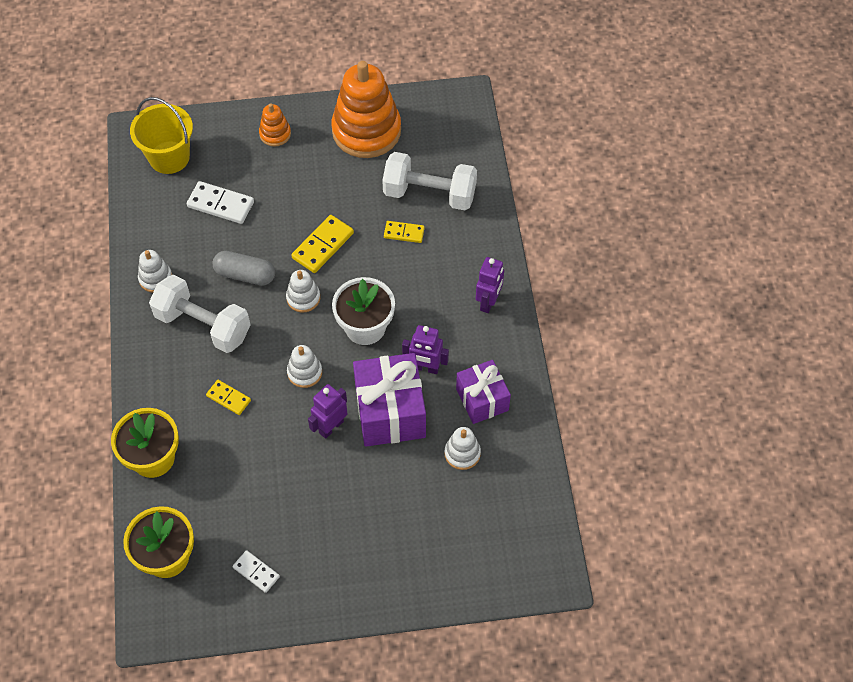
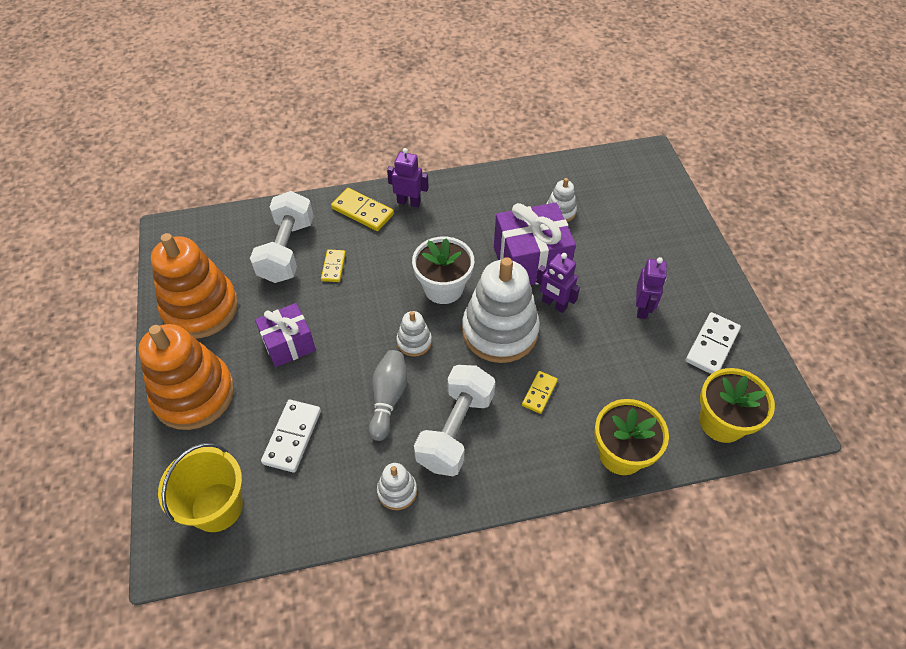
camera: 95 degrees left, 5 degrees down
grey capsule [212,251,275,285] -> grey bowling pin [369,350,407,441]
white domino [233,550,280,593] -> white domino [686,312,741,374], size x1.60
orange stacking toy [259,103,291,147] -> orange stacking toy [138,324,234,430], size x2.20
white stacking toy [287,345,322,388] -> white stacking toy [462,257,540,363], size x2.20
yellow domino [291,215,354,273] -> yellow domino moved to [331,188,394,231]
purple robot [402,325,449,374] -> purple robot moved to [636,257,667,319]
purple gift [456,360,511,424] -> purple gift moved to [255,303,316,367]

